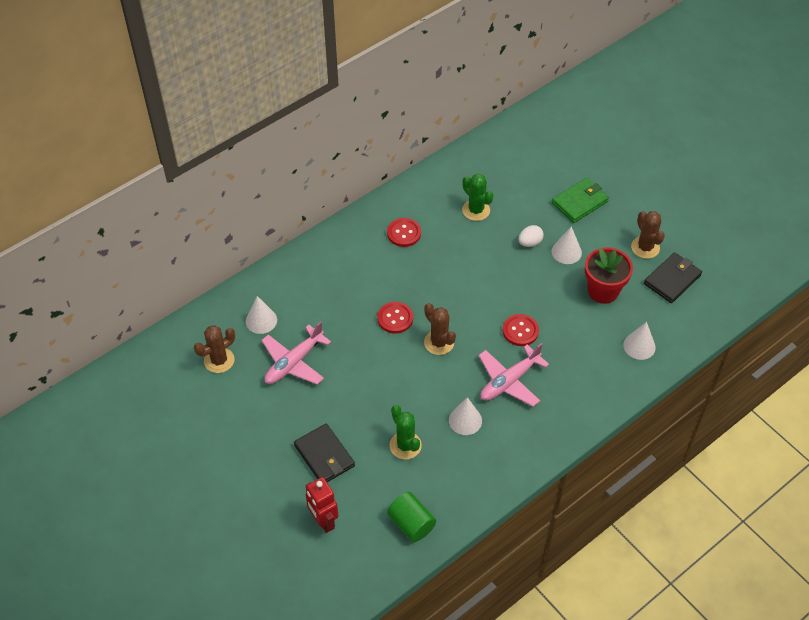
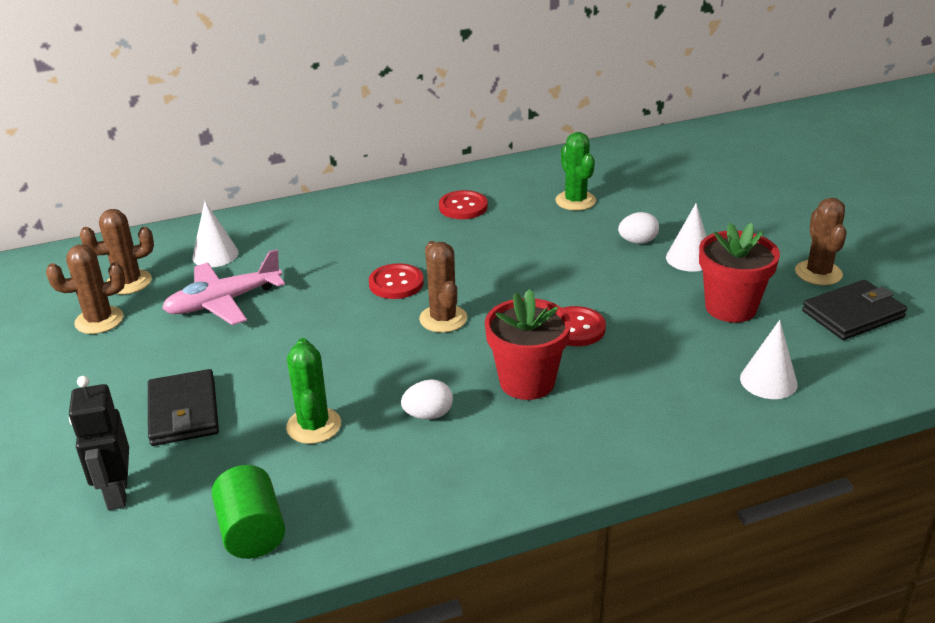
camera: 20 degrees right, 20 degrees down
red robot [306,477,338,533] -> black robot [69,376,129,510]
white cone [449,397,482,435] -> white egg [401,379,453,419]
pink plane [479,343,549,407] -> red flower pot [485,289,571,400]
green wallet [552,178,609,223] -> none
none -> brown cactus [46,245,125,334]

